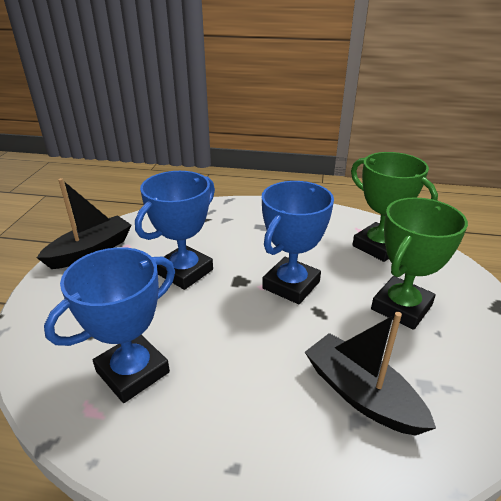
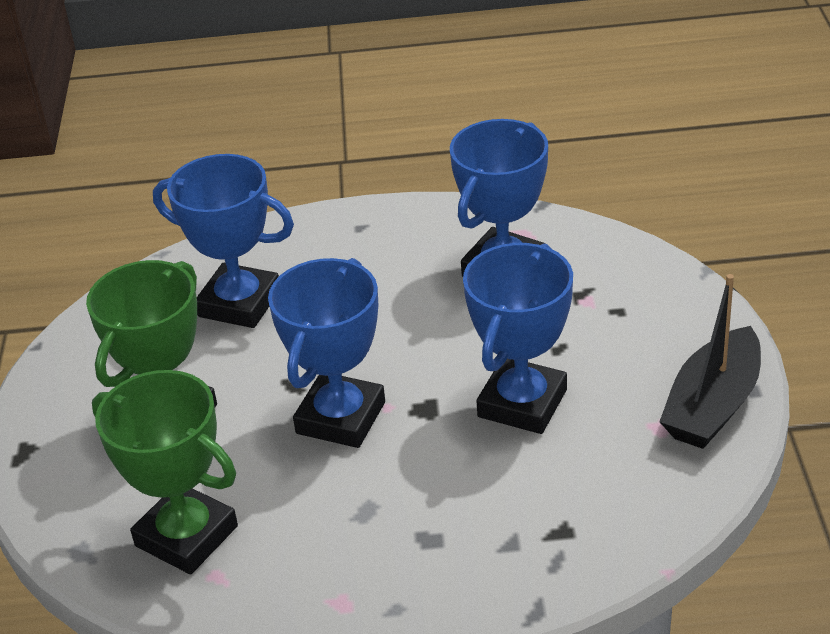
camera: 170 degrees right, 5 degrees up
black boat [305,312,436,436] -> blue trophy [153,154,294,328]

